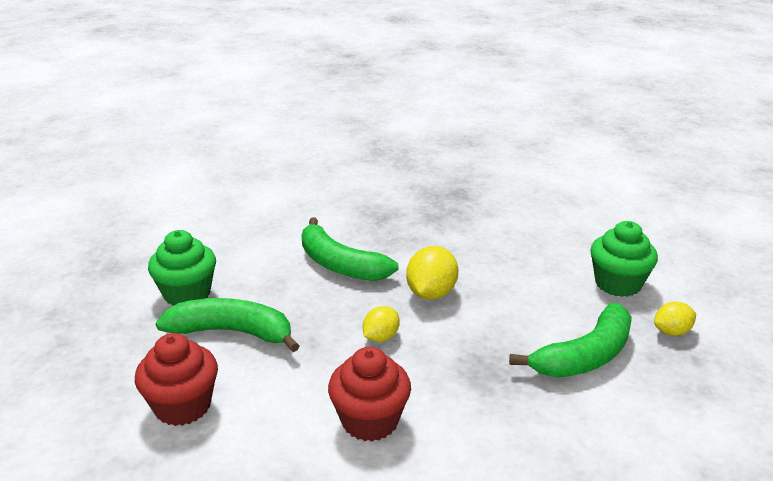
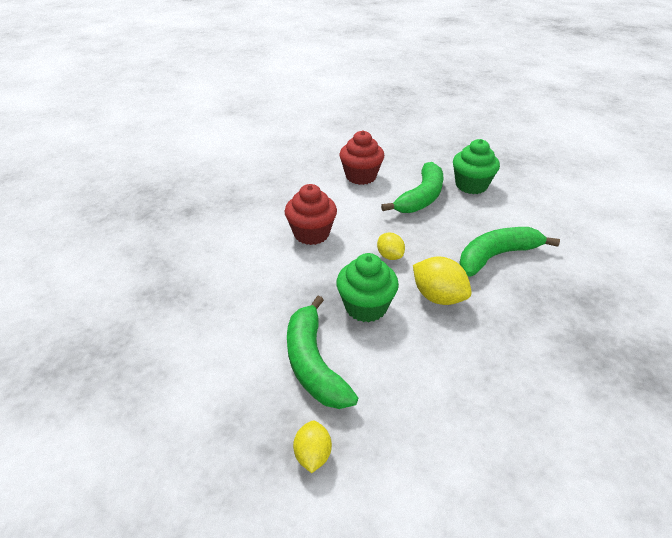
camera: 110 degrees right, 10 degrees up
green cupcake [590,221,658,297] -> green cupcake moved to [336,253,399,322]

